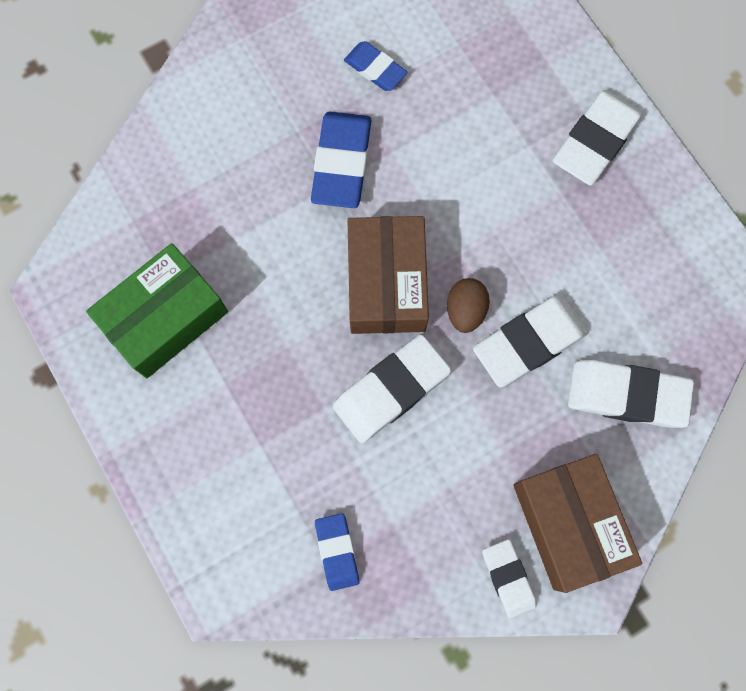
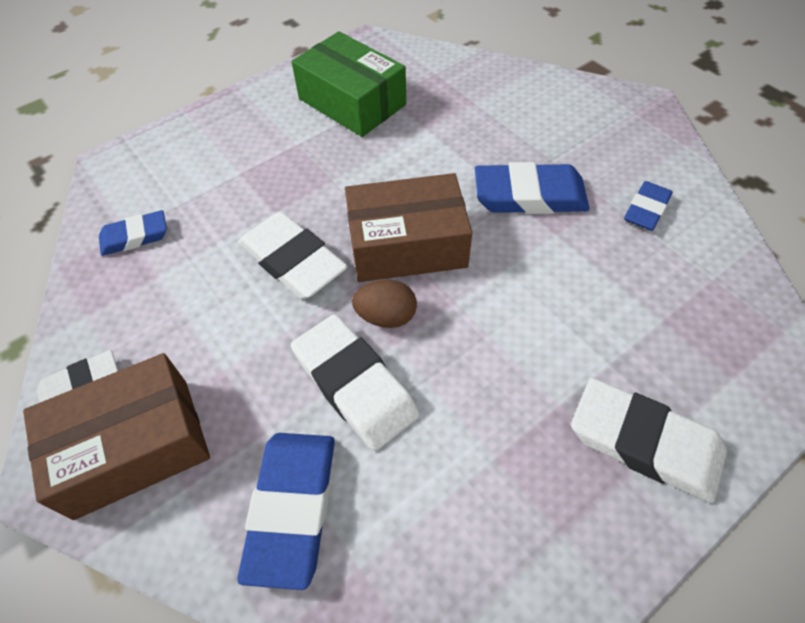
camera: 85 degrees right, 20 degrees down
white eraser [568,360,694,428] -> blue eraser [237,433,335,590]

